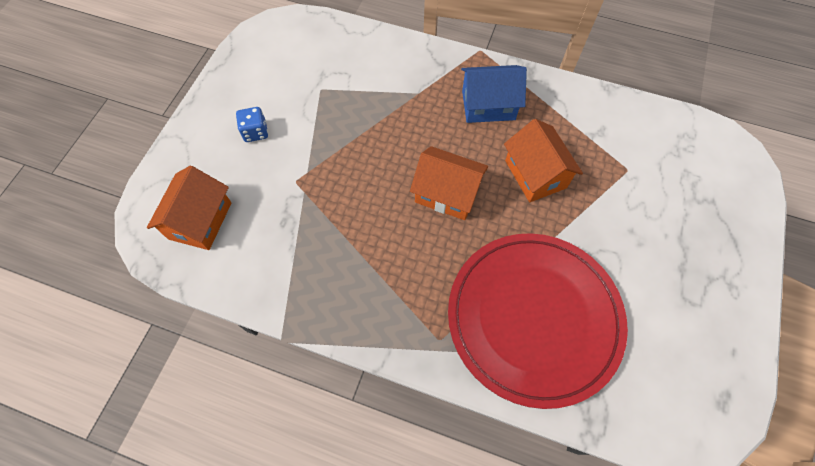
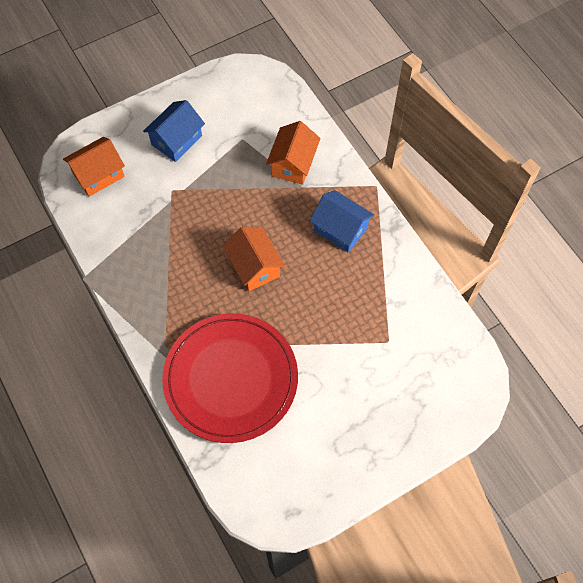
camera: 40 degrees right, 0 degrees up
blue dice [236,107,268,142] -> blue house [143,100,205,162]
orange house [504,119,583,202] -> orange house moved to [266,121,321,185]

